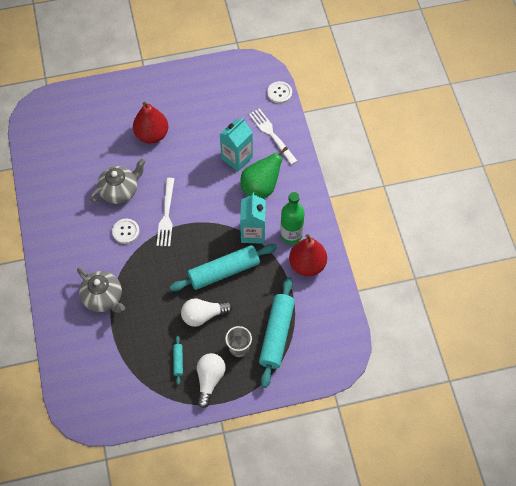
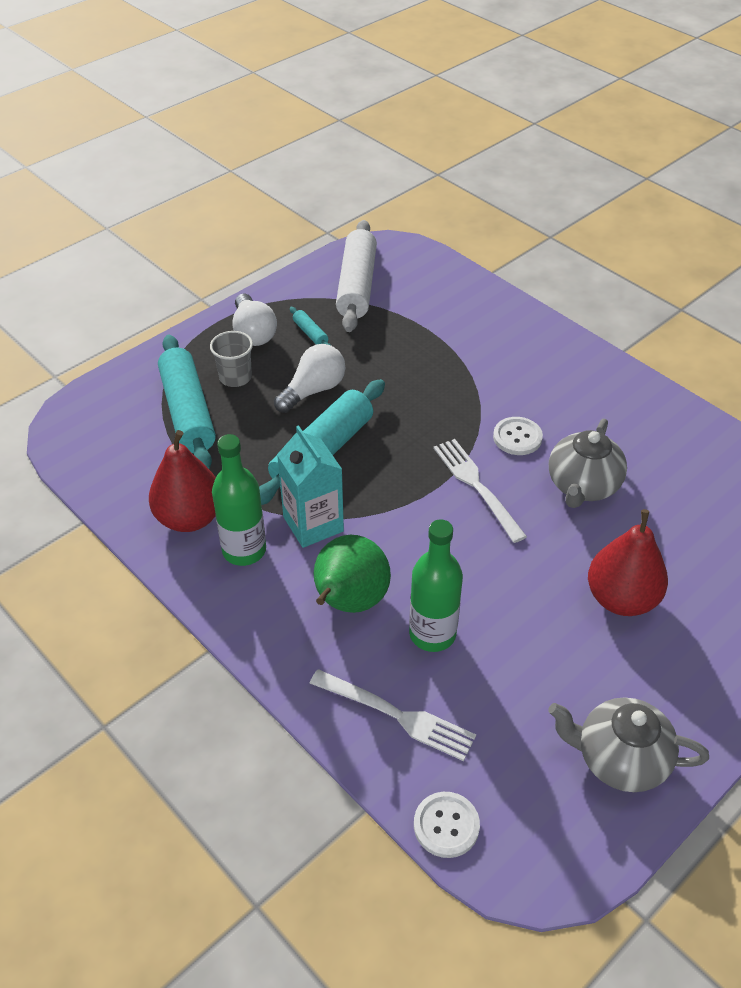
camera: 150 degrees right, 15 degrees down
grey teapot [77,268,125,313] -> grey teapot moved to [548,697,709,792]
turquoise carton [220,118,253,171] -> green bottle [409,520,463,652]
none -> white rolling pin [336,220,377,332]

